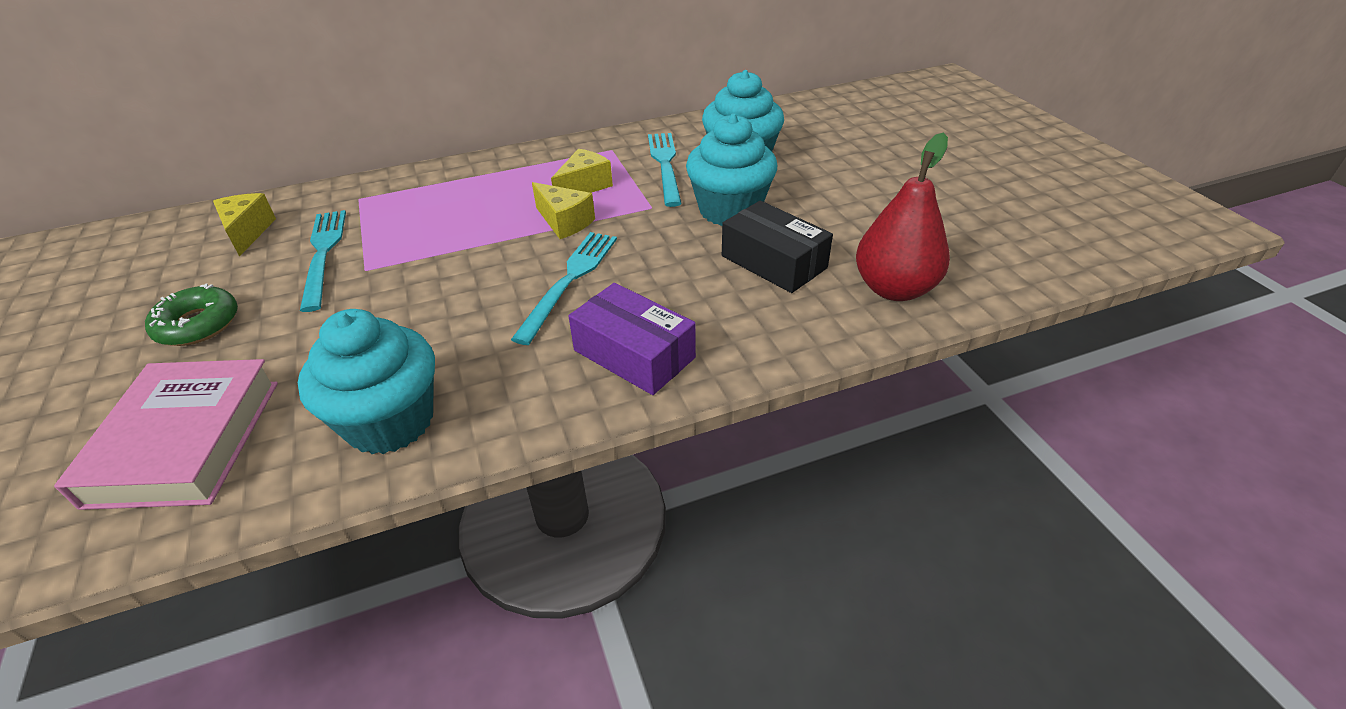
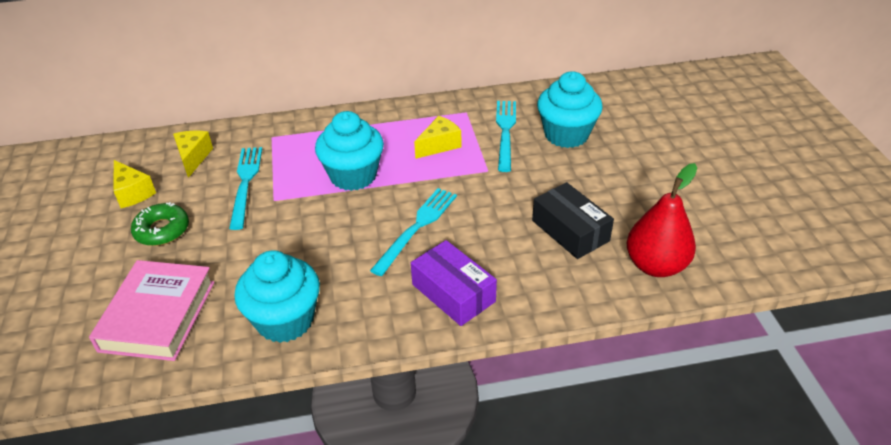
camera: 10 degrees right, 0 degrees up
yellow cheese [532,182,595,239] -> yellow cheese moved to [113,160,156,208]
turquoise cupcake [686,113,777,226] -> turquoise cupcake moved to [315,111,384,191]

